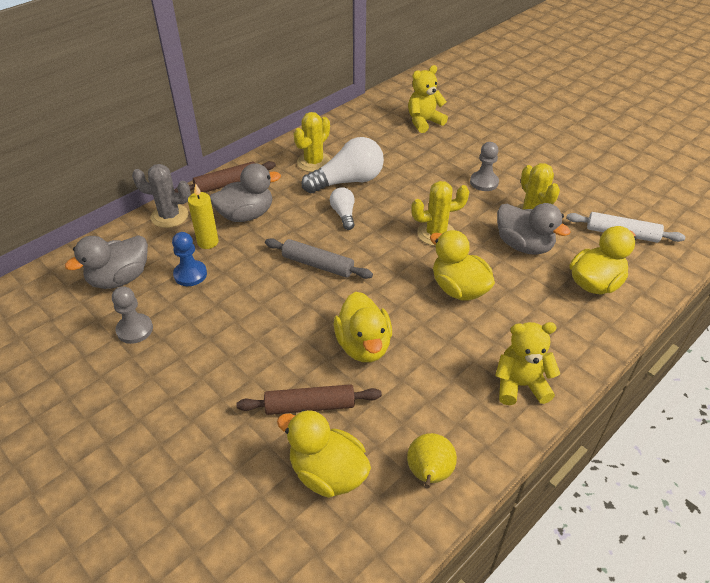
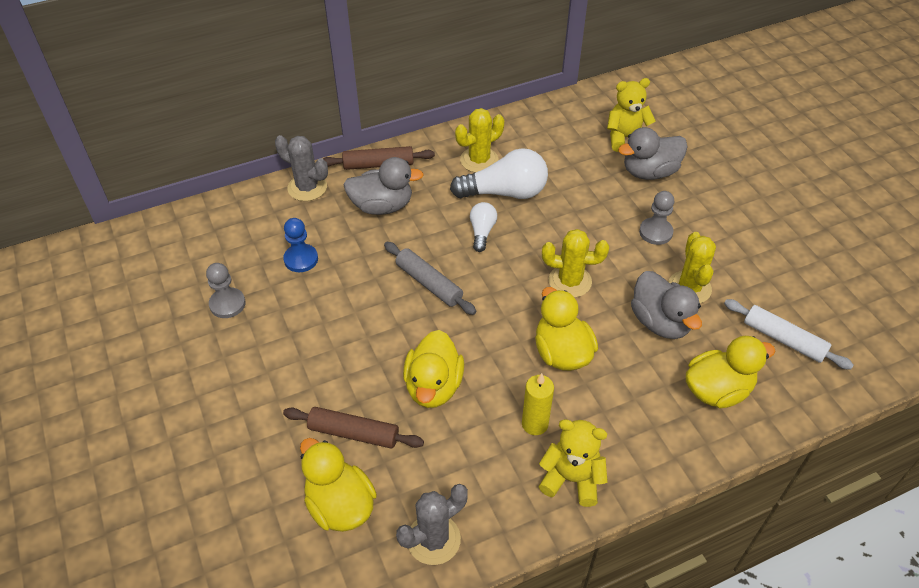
camera: 20 degrees right, 5 degrees up
grey duck [65,235,148,289] -> grey duck moved to [618,127,688,180]
yellow candle [188,183,219,249] -> yellow candle moved to [522,373,554,435]
yellow pear [407,433,457,489] -> grey cactus [396,484,468,565]

